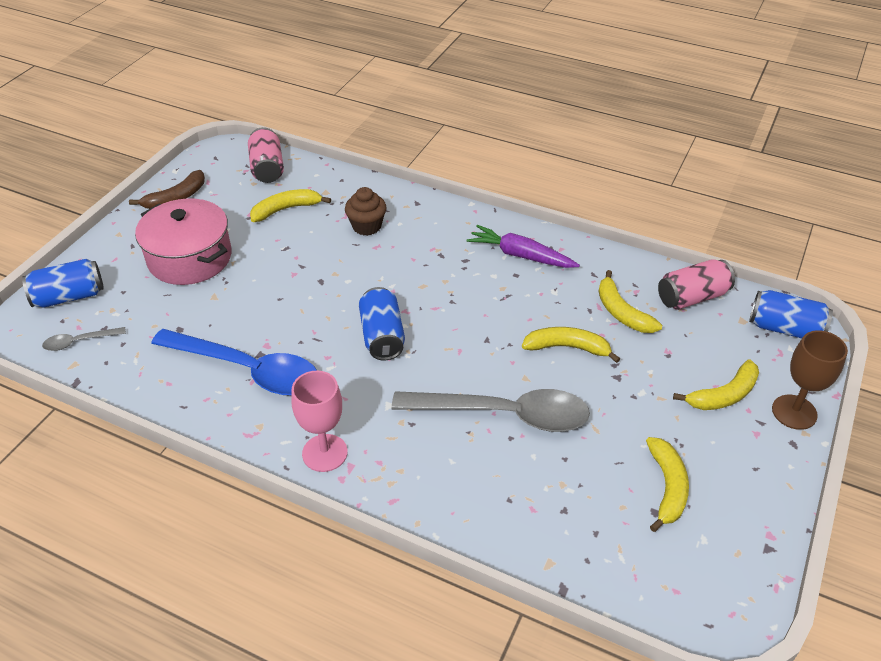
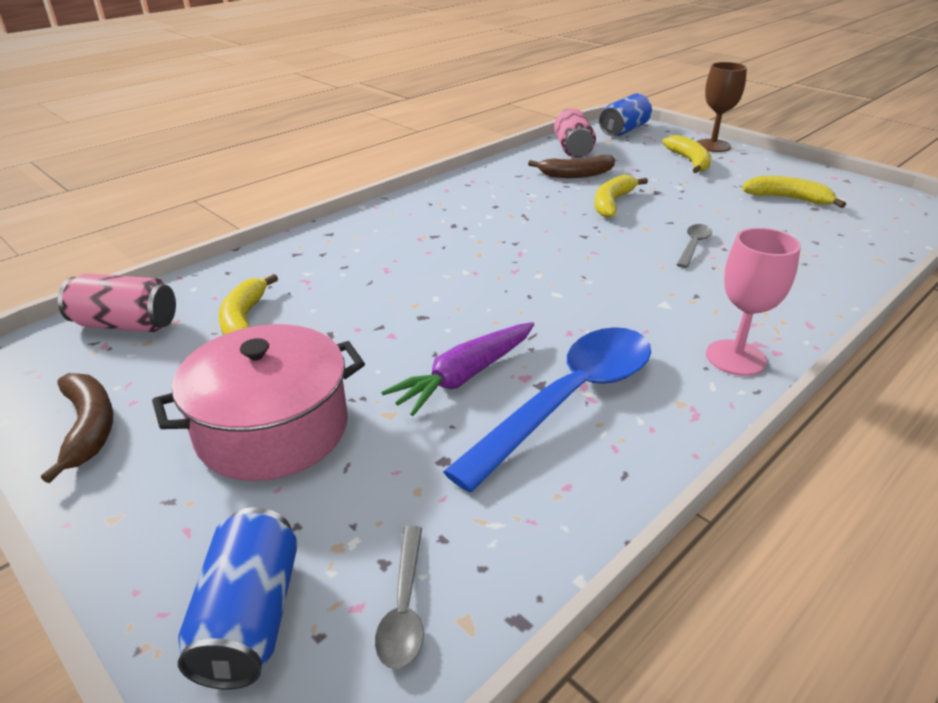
camera: 70 degrees left, 10 degrees down
brown cupcake [345,187,387,236] -> none
blue can [359,287,405,360] -> none
grey spoon [392,389,590,432] -> grey spoon [676,224,712,268], size x0.44
purple carrot [466,225,580,268] -> purple carrot moved to [381,322,534,416]
yellow banana [598,270,662,333] -> brown banana [528,155,615,178]

